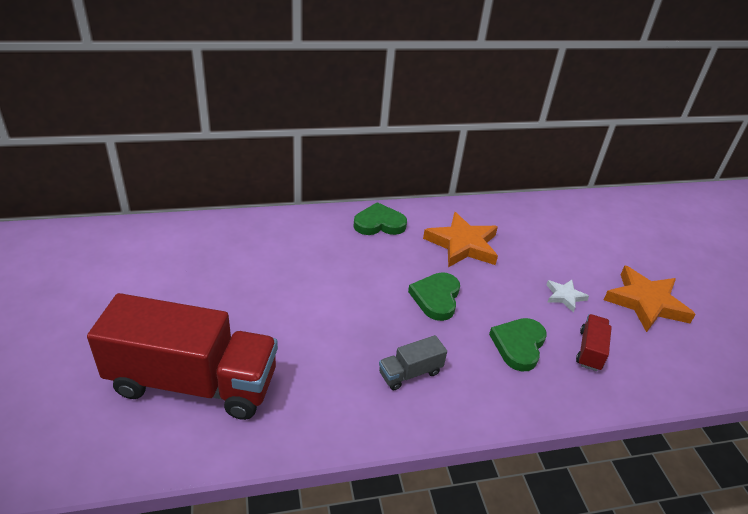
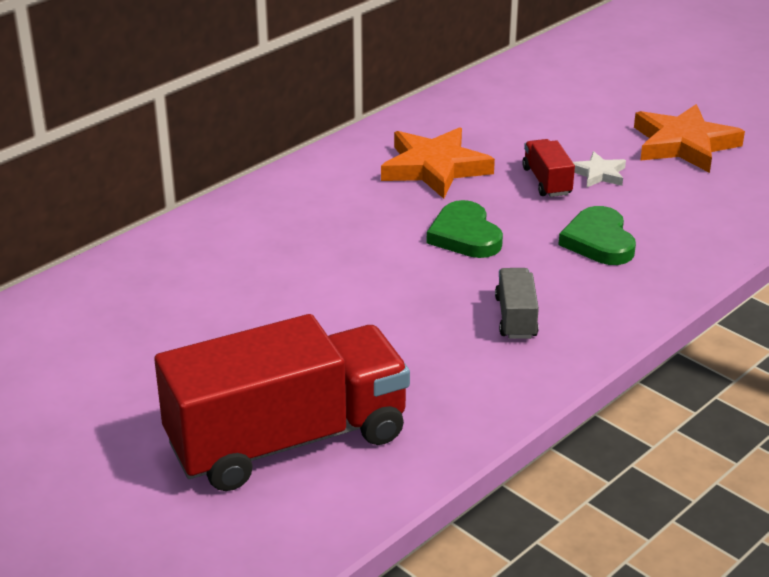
camera: 30 degrees left, 5 degrees down
green heart [354,202,407,235] -> none
grey truck [379,335,447,390] -> grey truck turned 150 degrees clockwise [495,268,539,339]
red truck [576,314,612,371] -> red truck moved to [522,139,575,197]

